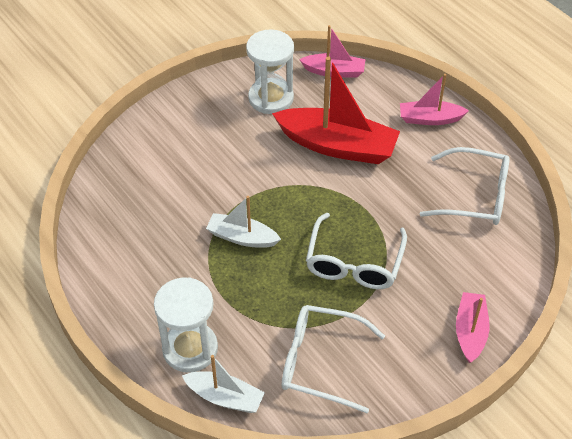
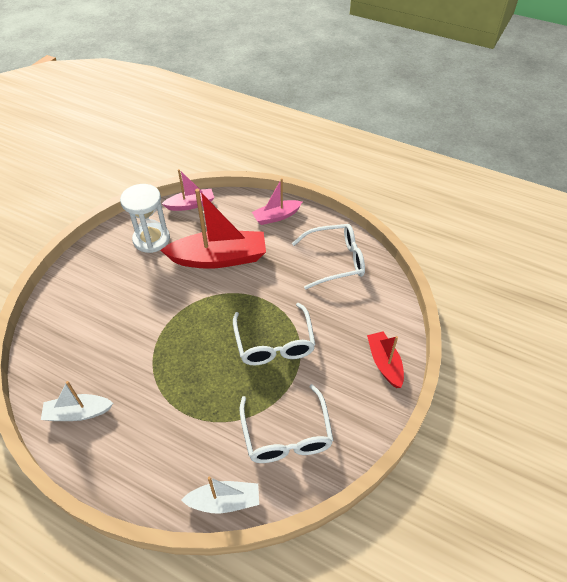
camera: 25 degrees left, 0 degrees up
white hourglass [154,277,218,373] -> none
white boat [206,196,281,248] -> white boat moved to [41,381,113,421]
white glasses [282,305,385,413] -> white glasses turned 90 degrees counterclockwise [239,384,334,463]
pink boat [456,292,490,363] -> red boat [367,331,404,388]

